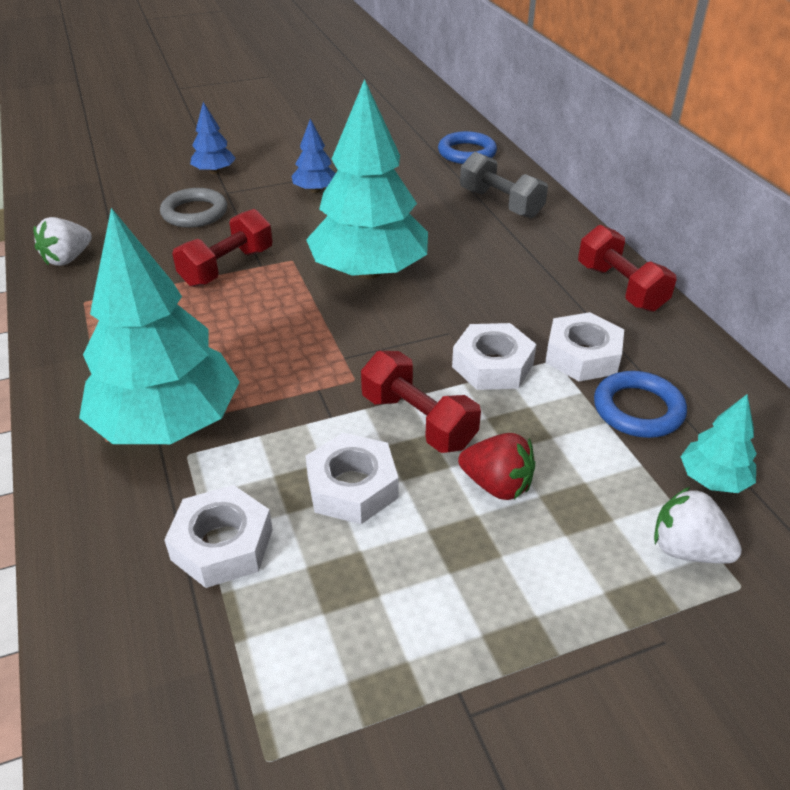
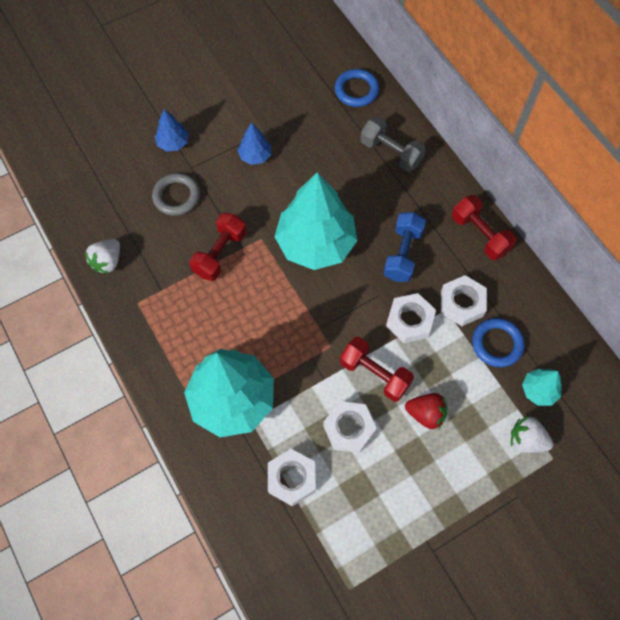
camera: 10 degrees left, 25 degrees up
none -> blue dumbbell [383,212,426,282]

